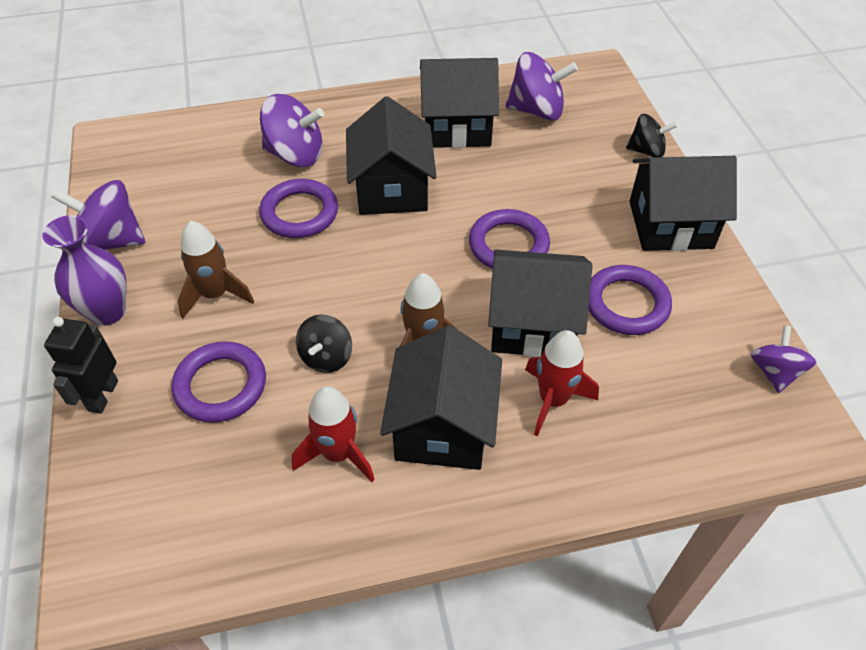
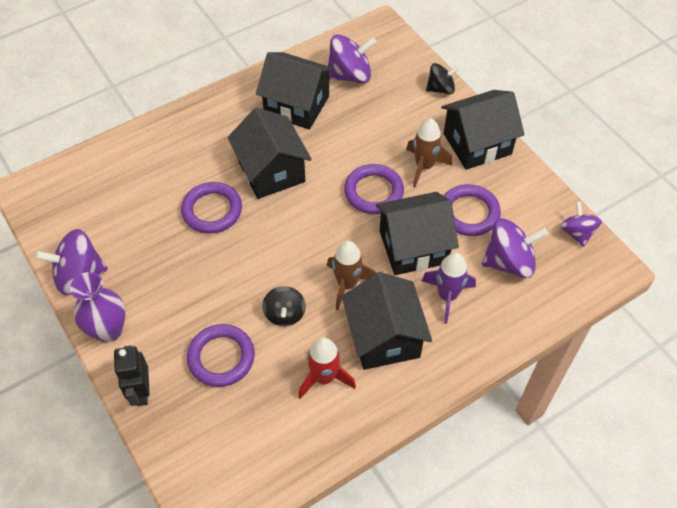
camera: 20 degrees left, 5 degrees up
brown rocket [178,221,254,319] -> brown rocket moved to [406,119,452,187]
purple spinning top [260,94,324,167] -> purple spinning top moved to [482,218,548,278]
black house [420,58,499,148] -> black house turned 45 degrees clockwise [256,52,334,130]
red rocket [525,330,599,436] -> purple rocket [422,253,476,324]

